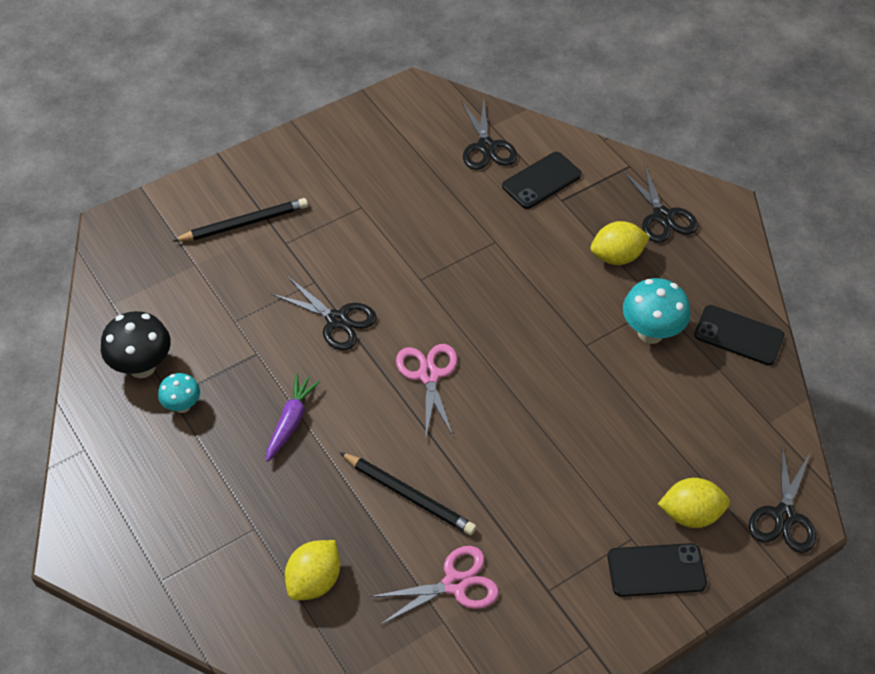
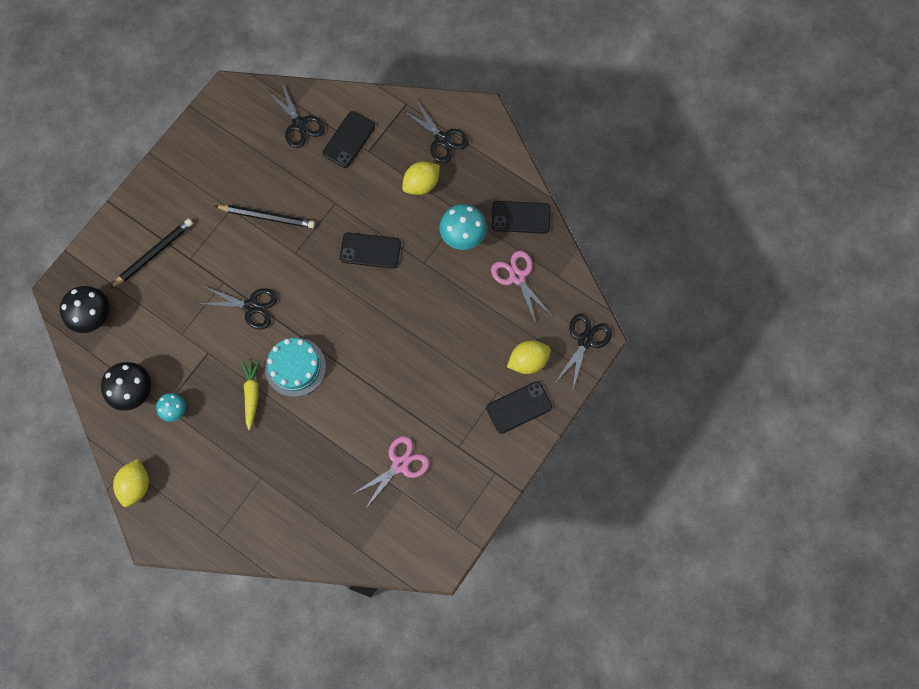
camera: 20 degrees left, 20 degrees up
purple carrot [266,374,320,462] -> yellow carrot [241,359,260,430]
yellow lemon [285,540,340,600] -> yellow lemon moved to [113,459,149,507]
black pencil [339,452,476,535] -> black pencil moved to [215,205,315,228]
pink scissors [396,344,458,438] -> pink scissors moved to [491,251,553,324]
black scissors [749,444,816,553] -> black scissors turned 150 degrees counterclockwise [557,314,612,389]
none -> black mushroom [60,286,109,333]
none -> turquoise cake [265,338,326,397]
none -> black phone [340,232,401,269]

